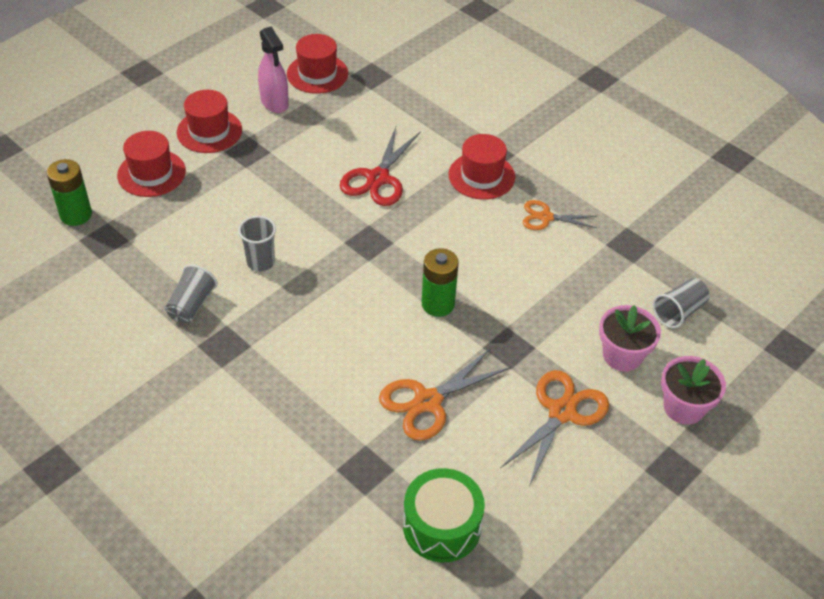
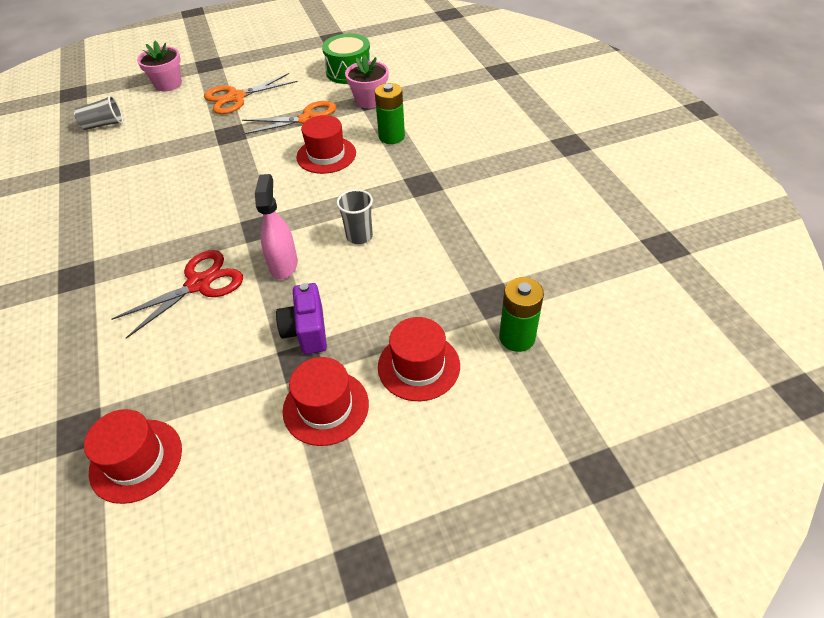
camera: 150 degrees left, 0 degrees up
grey cup [165,264,218,323] -> none
pink spray bottle [258,27,289,113] -> pink spray bottle moved to [255,174,298,280]
green battery [422,248,459,317] -> green battery moved to [375,83,405,144]
red hat [448,134,515,200] -> red hat moved to [296,115,356,174]
orange scissors [523,200,597,230] -> none
pink flower pot [599,305,661,372] -> pink flower pot moved to [345,55,389,108]
none -> purple camera [276,283,327,354]

